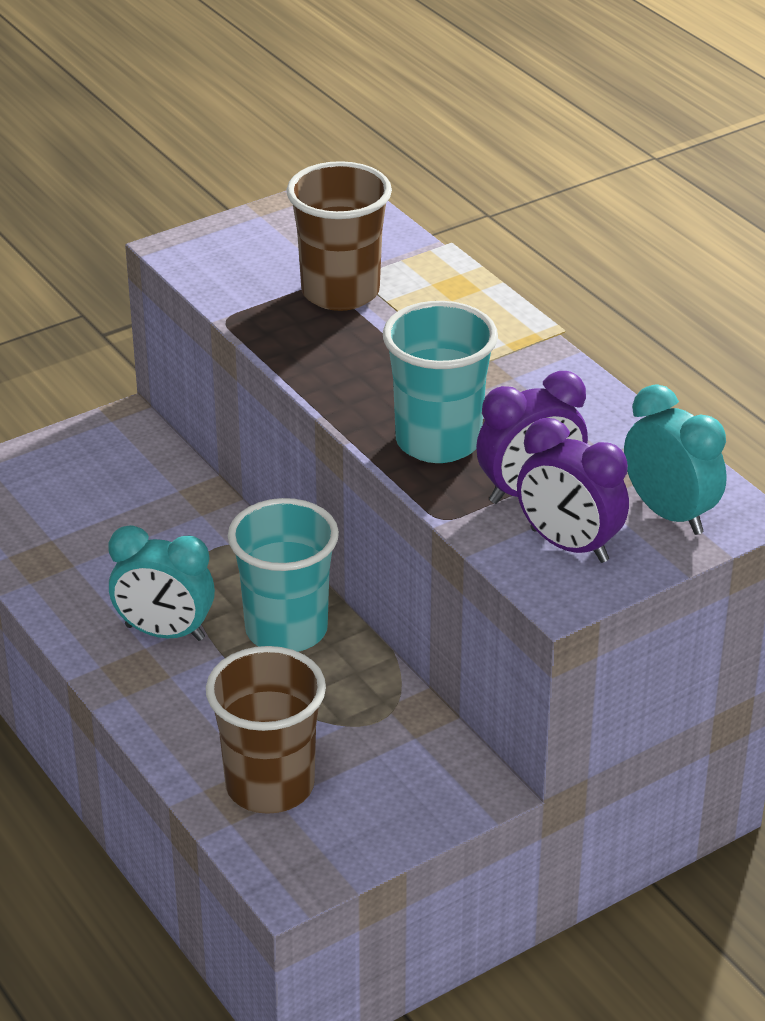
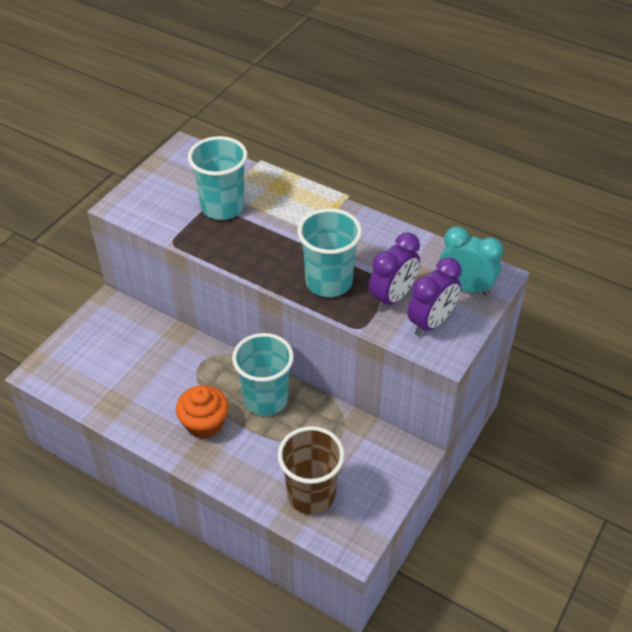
camera: 25 degrees left, 10 degrees up
turquoise clock [108,525,215,641] -> orange cupcake [176,385,228,439]
brown cup [286,161,392,311] -> turquoise cup [188,136,248,220]
purple clock [517,418,629,563] -> purple clock turned 60 degrees counterclockwise [407,257,462,336]

